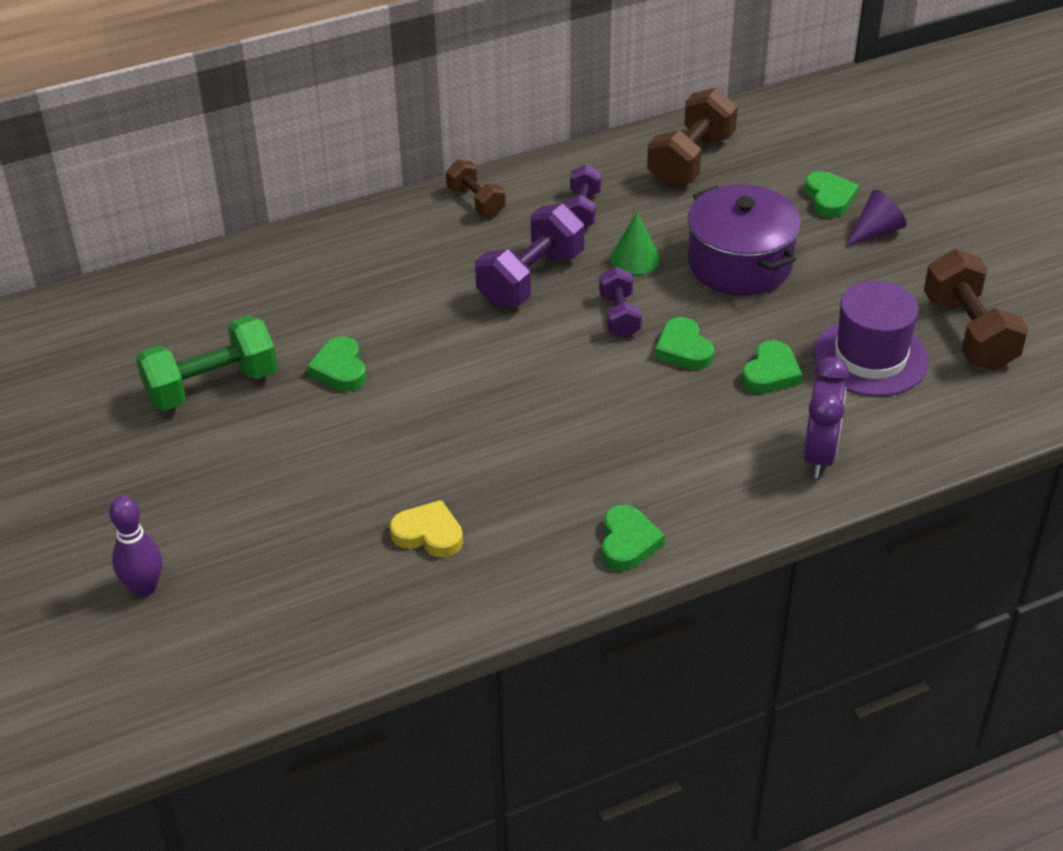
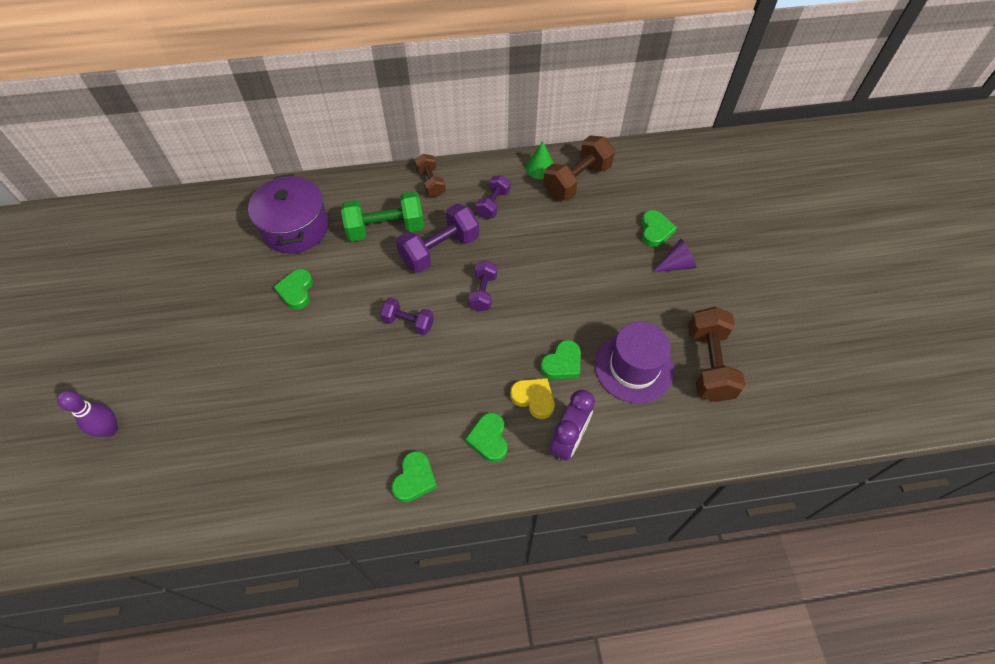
camera: 15 degrees right, 15 degrees up
green dumbbell [136,315,277,411] -> green dumbbell moved to [341,191,424,241]
yellow heart [390,500,463,558] -> yellow heart moved to [510,378,555,419]
green cone [611,212,660,275] -> green cone moved to [526,141,554,179]
green heart [655,317,714,370] -> green heart moved to [465,412,507,463]
purple pot [687,184,801,295] -> purple pot moved to [248,174,329,253]
none -> purple dumbbell [380,297,434,335]

